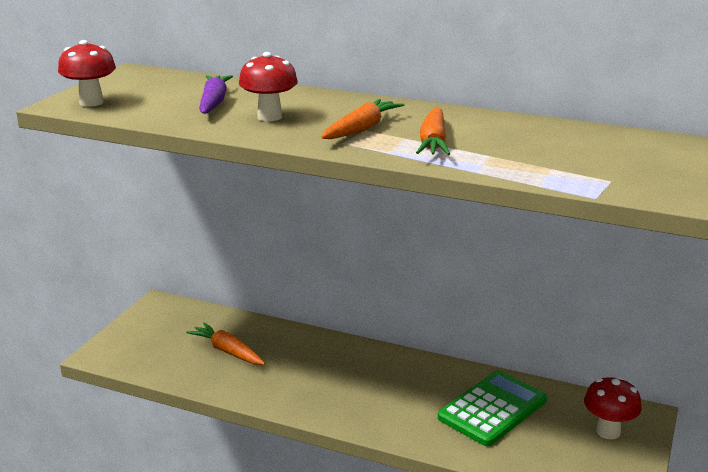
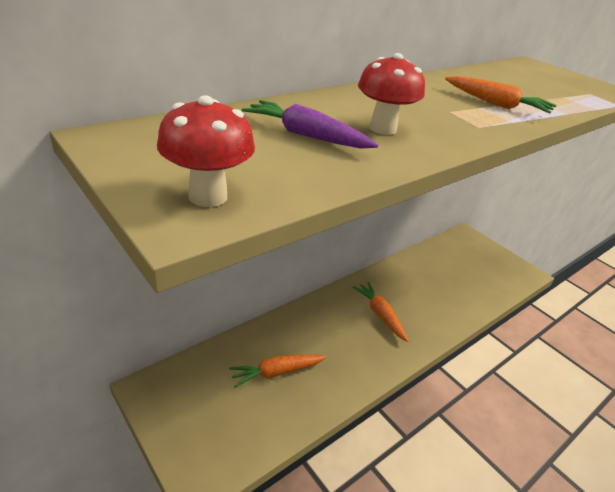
camera: 65 degrees left, 10 degrees up
orange carrot [321,99,404,139] -> orange carrot moved to [353,282,409,342]
green calculator [438,371,547,446] -> none
red mushroom [584,376,642,439] -> none

